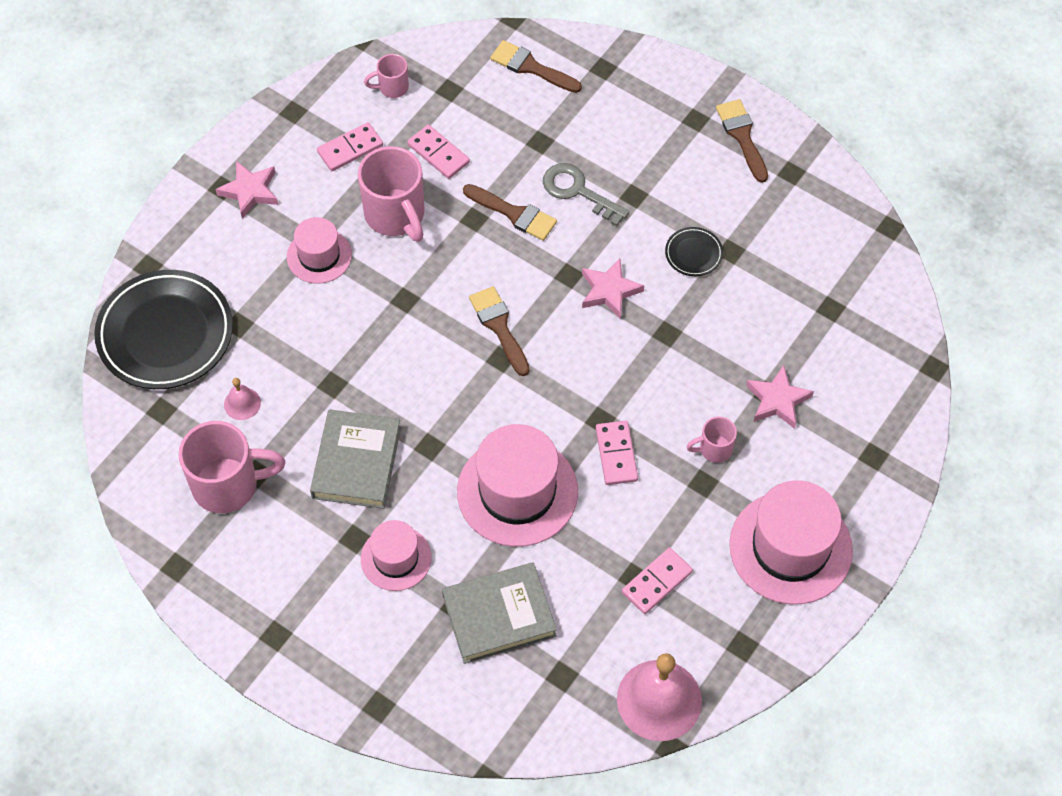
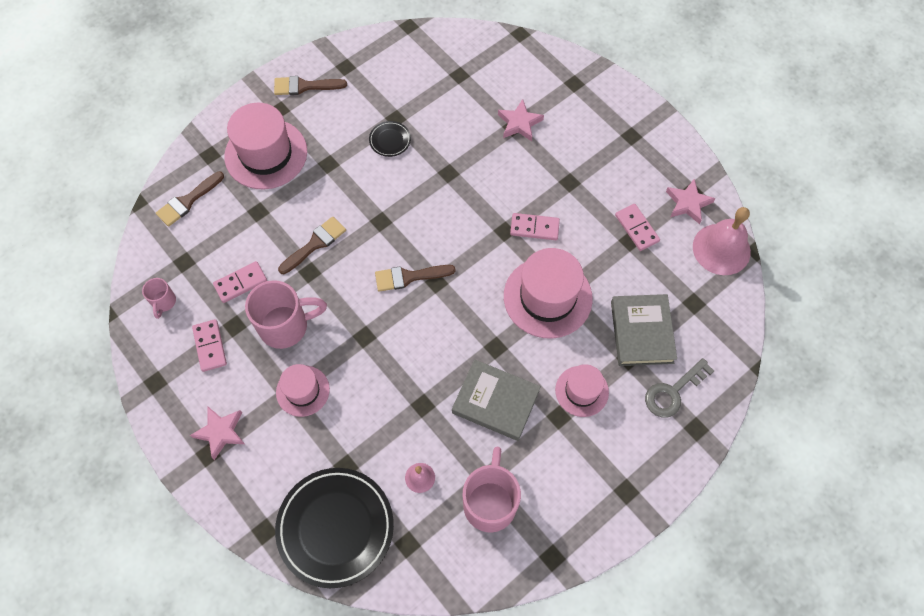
camera: 75 degrees left, 5 degrees up
grey key [543,163,629,227] -> grey key moved to [645,358,714,418]
pink star [582,258,644,319] -> pink star moved to [666,178,715,224]
pink mug [686,416,737,463] -> none
pink hat [729,480,853,604] -> pink hat moved to [224,103,307,189]

